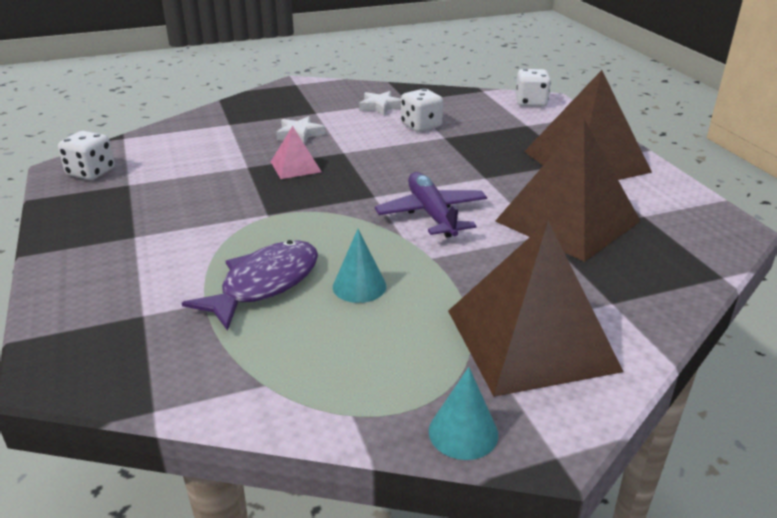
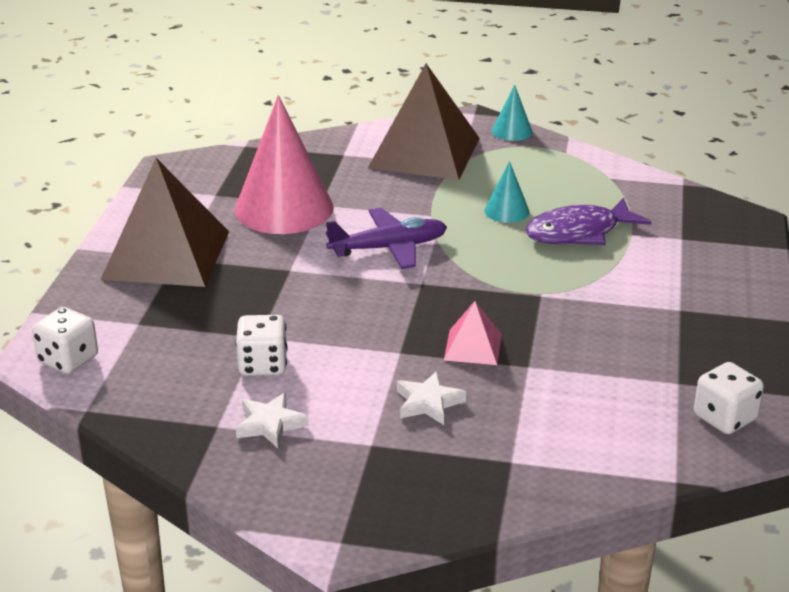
camera: 150 degrees left, 0 degrees up
purple plane [375,172,487,238] -> purple plane turned 120 degrees counterclockwise [326,208,447,269]
brown pyramid [495,119,640,262] -> pink cone [235,95,334,234]

